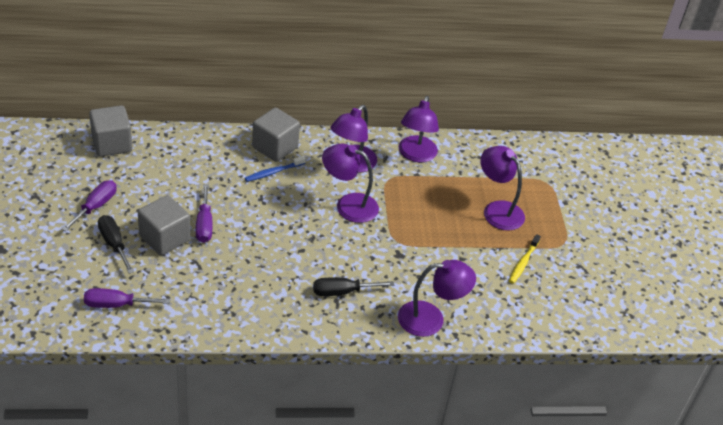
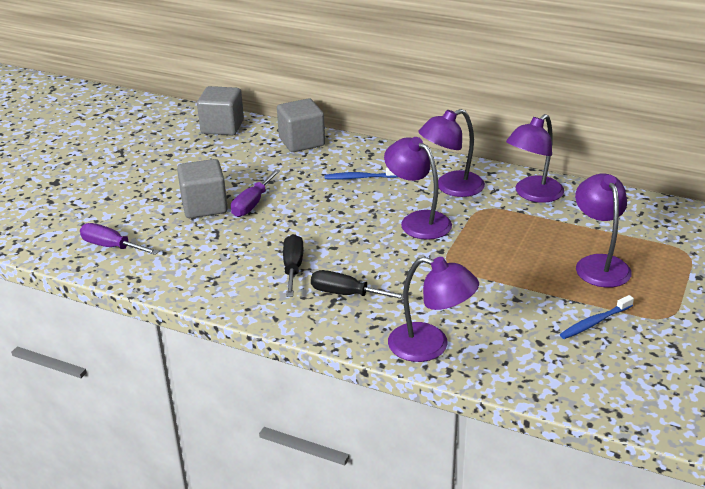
camera: 35 degrees right, 10 degrees down
purple screwdriver [62,180,116,231] -> none
black screwdriver [98,215,134,274] -> black screwdriver moved to [283,234,303,297]
grey cube [252,108,300,162] -> grey cube moved to [277,98,325,152]
yellow toothbrush [509,234,541,284] -> blue toothbrush [560,295,634,339]

